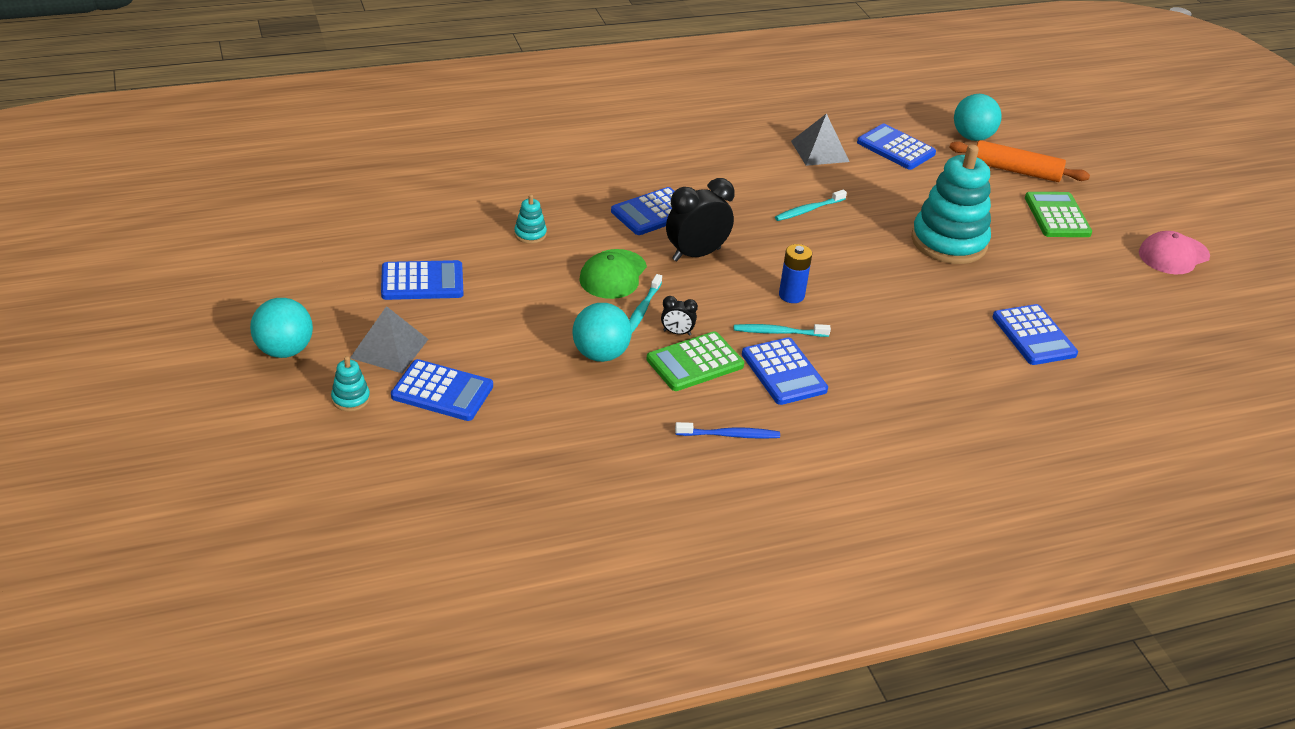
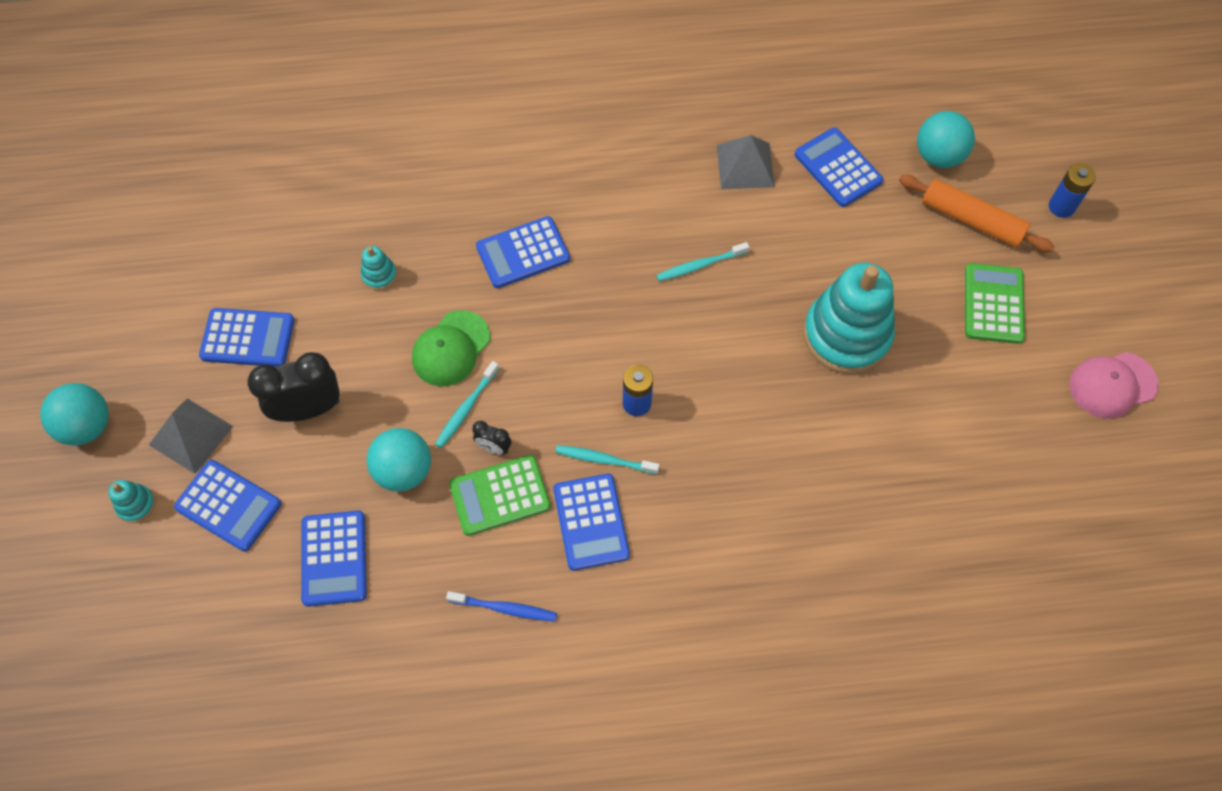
camera: 15 degrees right, 25 degrees up
black clock [666,178,735,261] -> black clock moved to [247,352,340,422]
blue calculator [992,304,1078,365] -> blue calculator moved to [301,511,367,607]
none -> blue battery [1049,163,1096,218]

